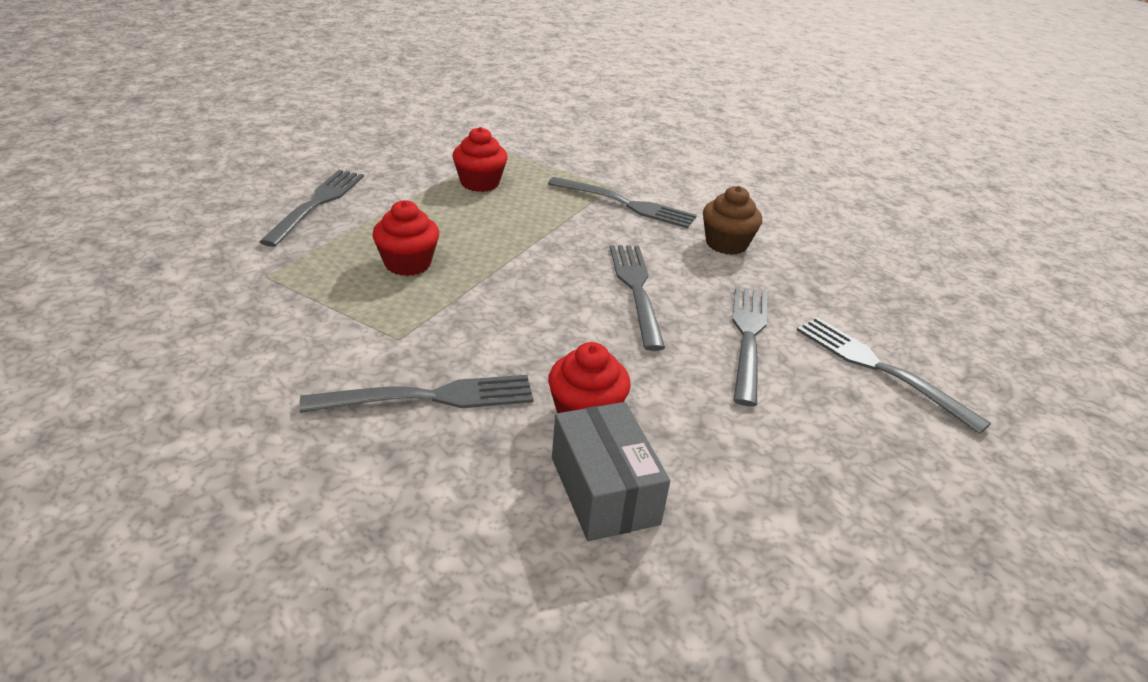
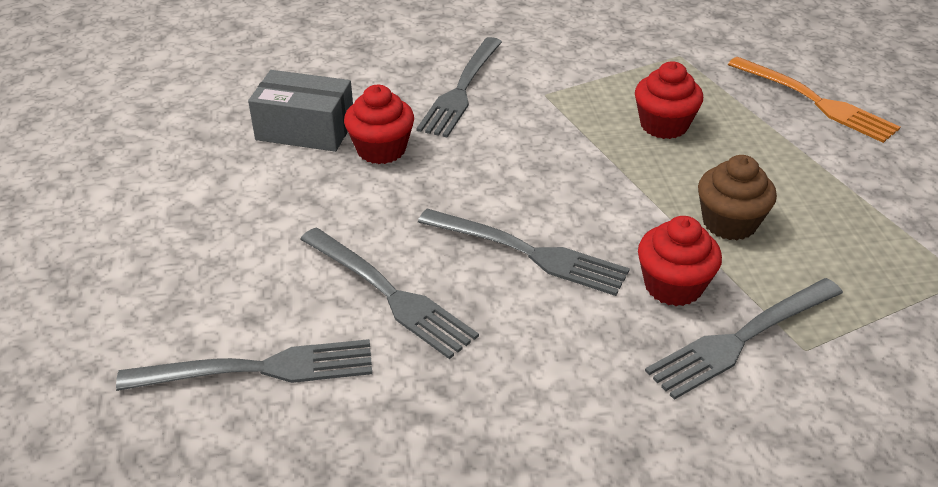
camera: 125 degrees right, 5 degrees up
grey fork [259,170,364,247] -> orange fork [728,57,901,143]
red cupcake [453,127,508,192] -> red cupcake moved to [638,216,722,306]
brown cupcake [703,186,762,255] -> brown cupcake moved to [698,155,777,240]

